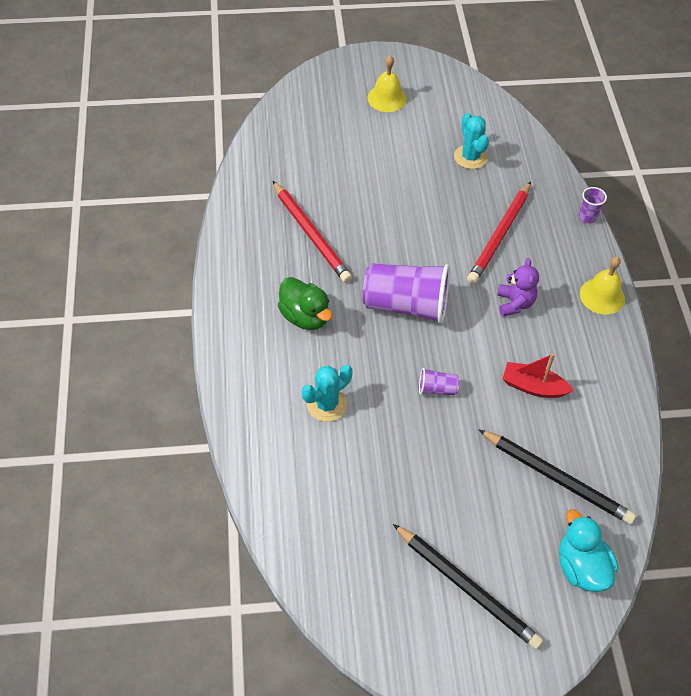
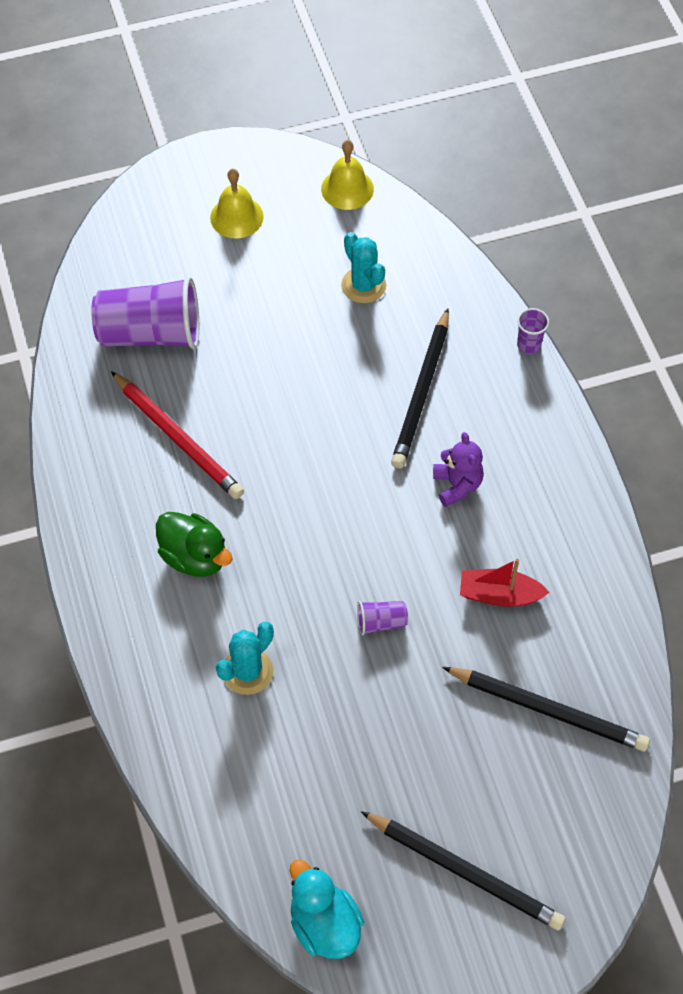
camera: 10 degrees left, 5 degrees up
purple cup [362,263,450,324] -> purple cup moved to [91,276,199,349]
red pencil [467,181,531,284] -> black pencil [391,308,449,469]
turquoise duck [559,510,618,592] -> turquoise duck moved to [290,859,364,959]
yellow bell [580,257,625,314] -> yellow bell moved to [321,140,374,210]

